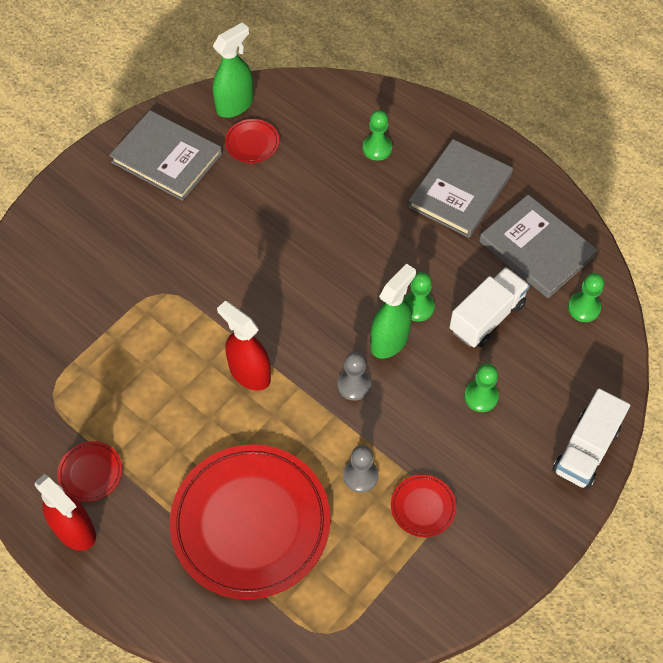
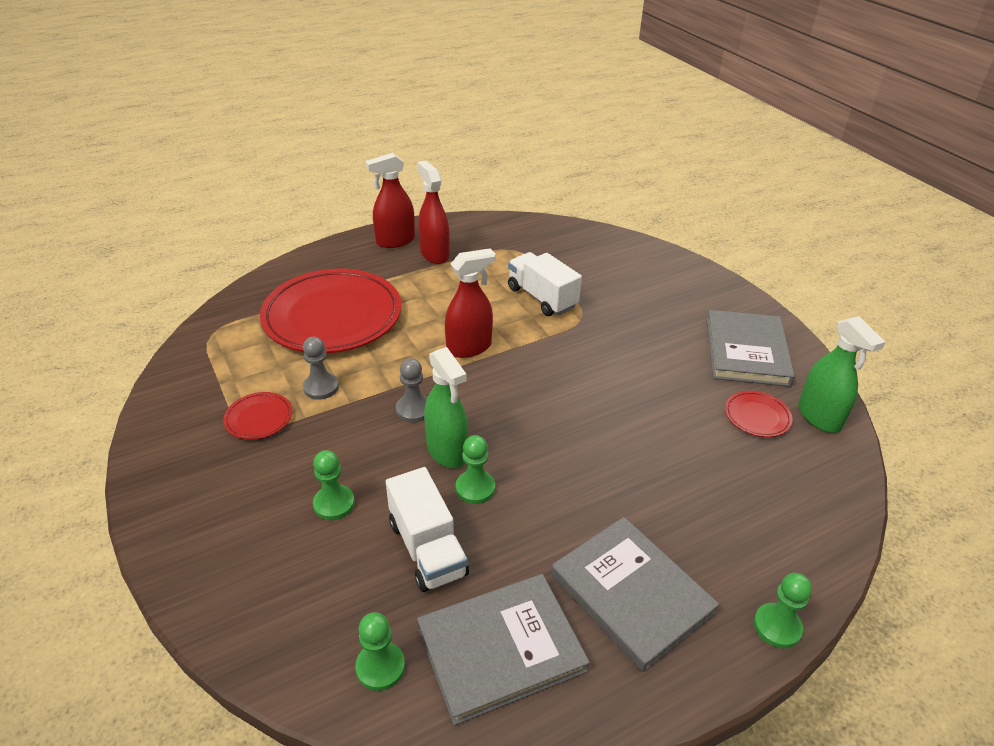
camera: 110 degrees right, 20 degrees down
red plate [57,441,122,502] -> red spray bottle [417,160,450,264]
grey book [109,110,222,201] -> grey book turned 45 degrees counterclockwise [706,310,795,387]
green pawn [363,110,392,161] -> green pawn moved to [754,573,812,649]
white truck [552,388,630,489] -> white truck moved to [508,252,582,316]

